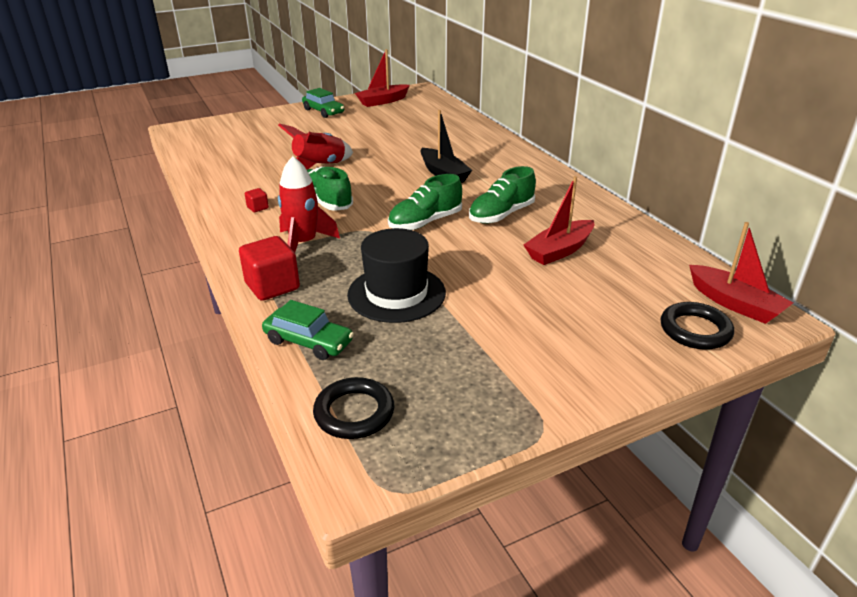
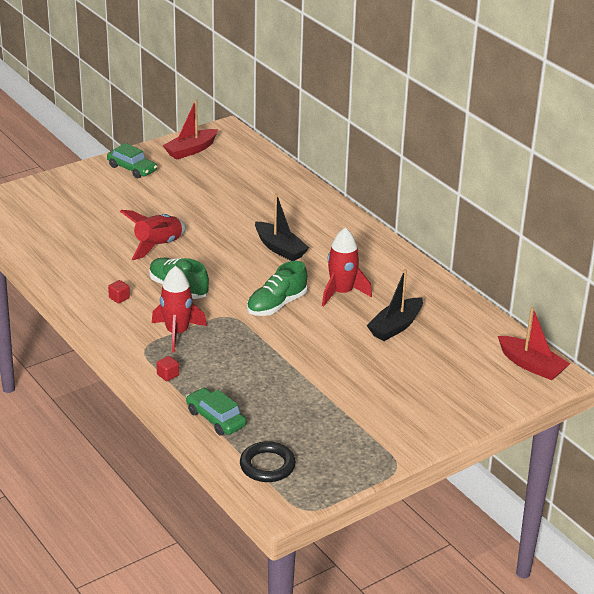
camera: 10 degrees left, 0 degrees up
red cube [239,236,300,301] -> red cube [156,356,179,381], size x0.47
green car [262,300,354,360] -> green car turned 150 degrees counterclockwise [186,388,247,436]
black hat [347,228,446,323] -> none
green shoe [469,166,536,224] -> red rocket [322,227,372,307]
red boat [524,176,594,265] -> black boat [367,269,423,341]
black ring [660,302,734,350] -> none

